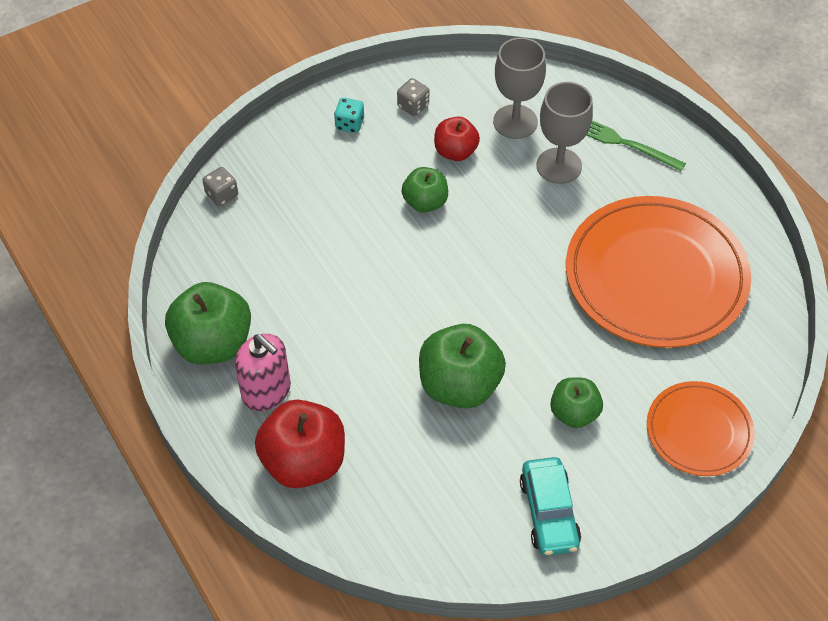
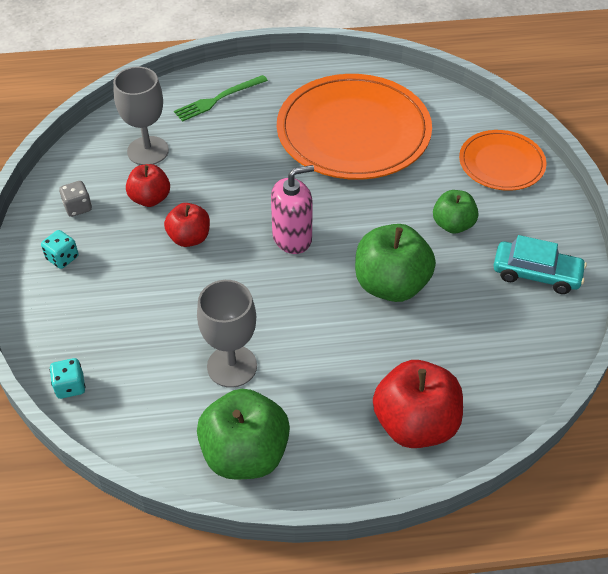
camera: 65 degrees left, 5 degrees down
grey dice [202,167,238,206] -> turquoise dice [50,358,85,399]
pink soap dispenser [235,334,291,411] -> pink soap dispenser moved to [271,165,314,254]
green apple [402,167,448,213] -> red apple [164,203,210,247]
grey goblet [536,82,593,184] -> grey goblet moved to [197,280,257,388]

